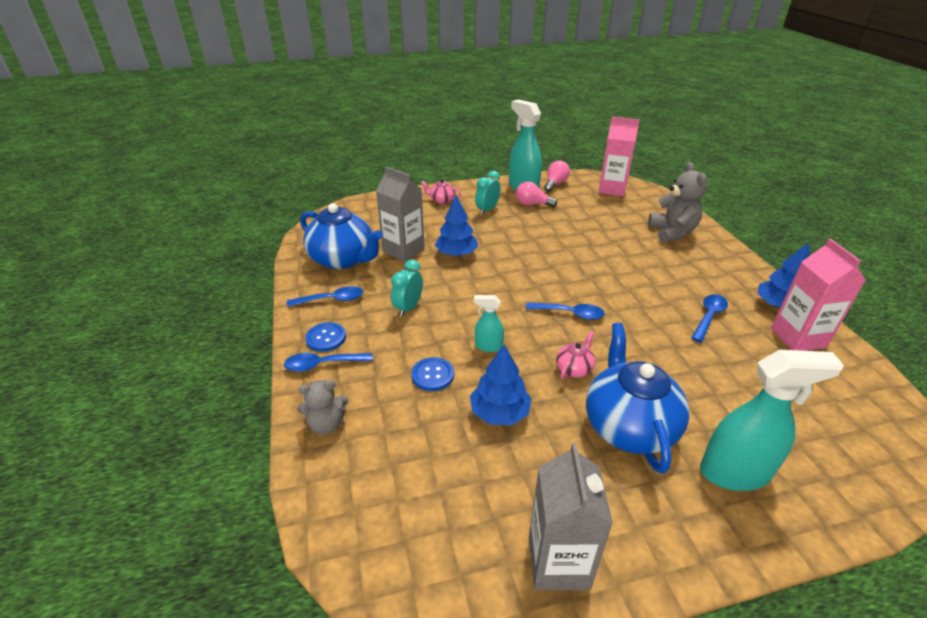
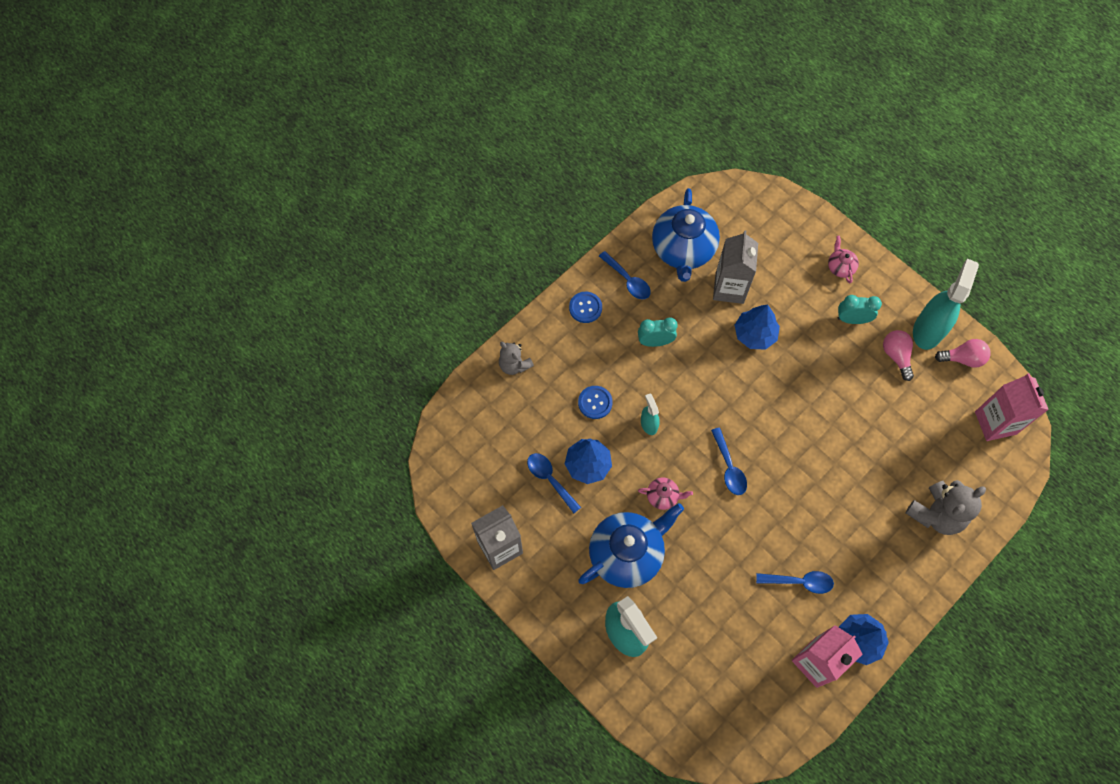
camera: 60 degrees right, 30 degrees up
blue spoon [284,353,373,372] -> blue spoon moved to [527,453,581,513]

